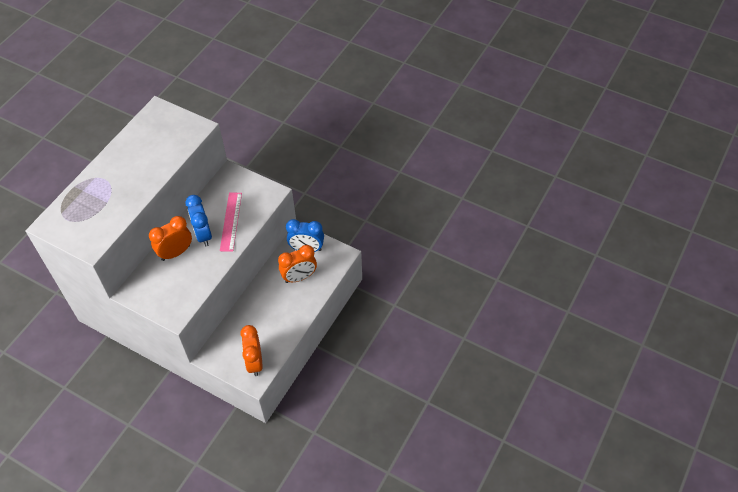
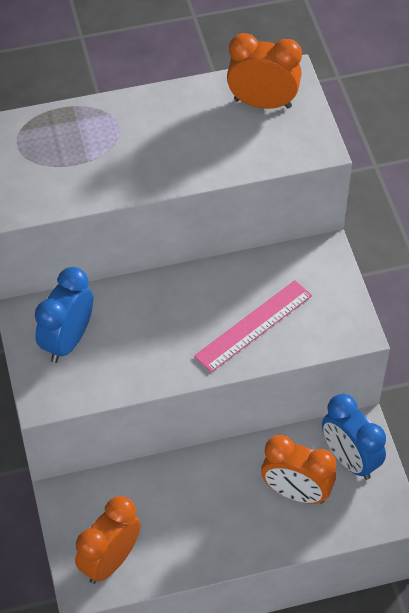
camera: 45 degrees right, 0 degrees up
orange clock [149,216,192,261] -> orange clock moved to [227,33,302,109]
blue clock [185,195,212,246] -> blue clock moved to [35,267,93,363]

